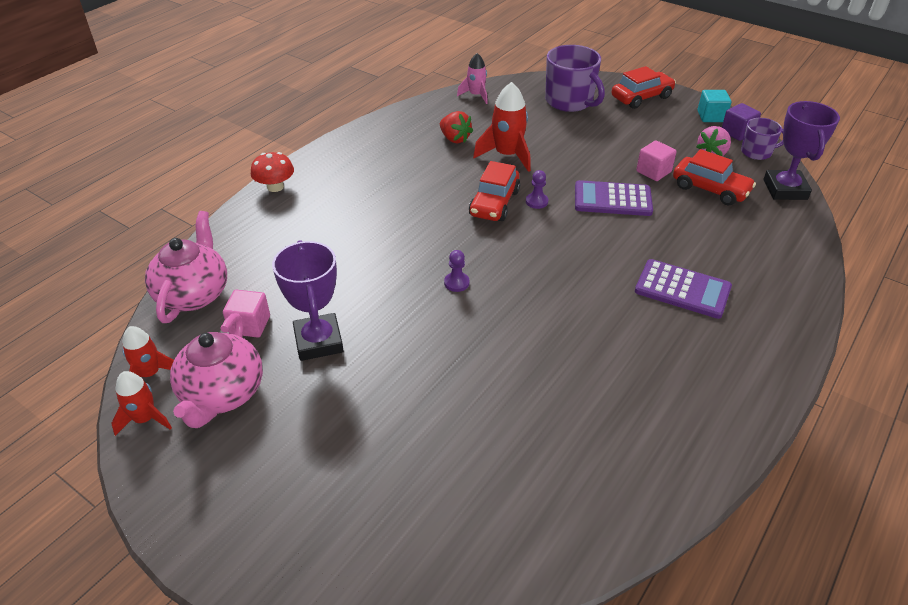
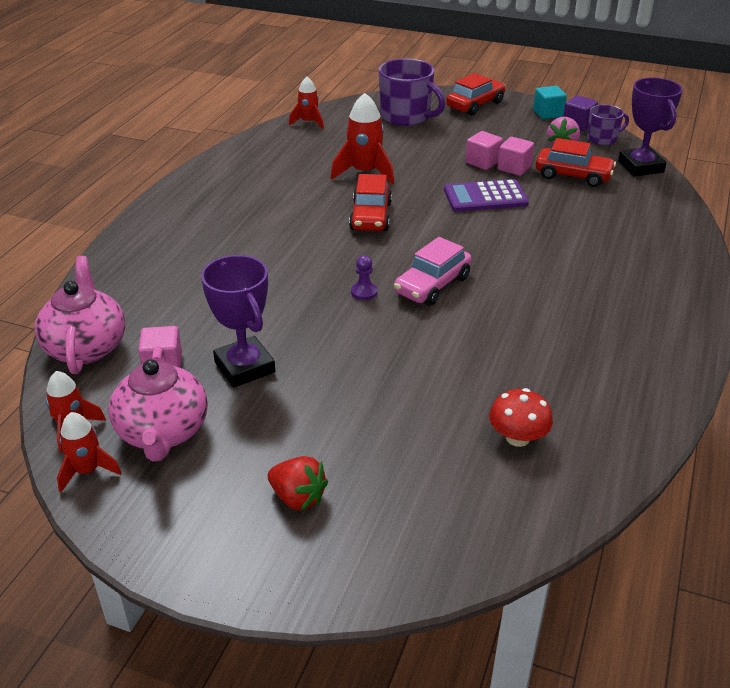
camera: 15 degrees left, 5 degrees down
red mushroom [251,152,294,192] -> red mushroom moved to [489,388,553,447]
red strawberry [440,111,473,143] -> red strawberry moved to [268,456,328,511]
pink rocket [457,53,488,104] -> red rocket [289,77,324,129]
purple pawn [526,170,548,209] -> none
purple calculator [635,259,732,319] -> none
none -> pink car [394,237,472,306]
none -> pink cube [466,131,503,170]

